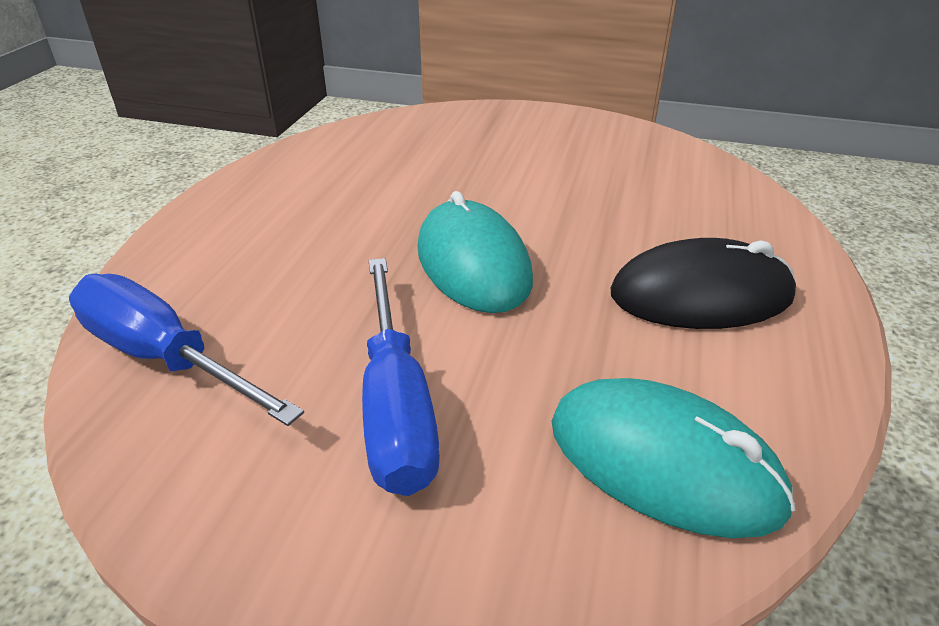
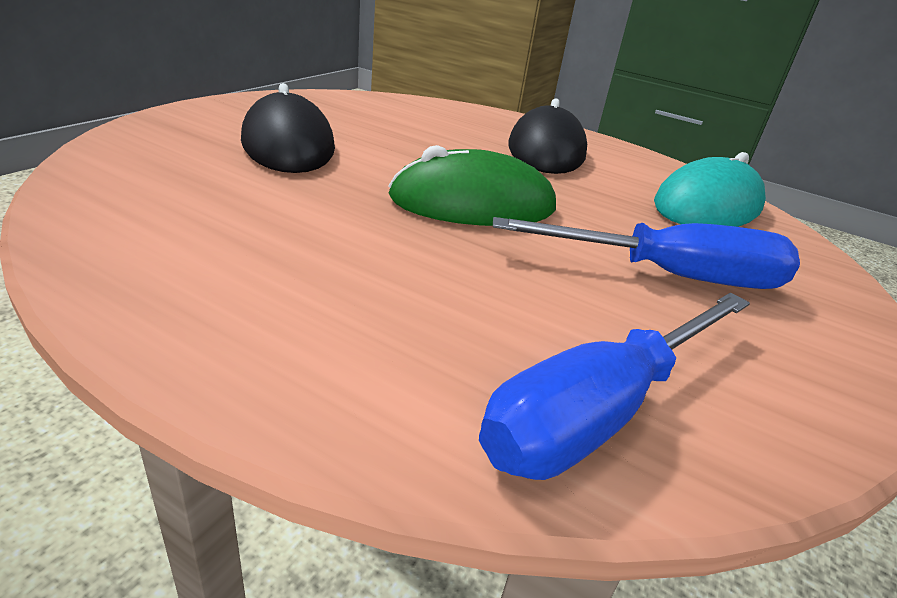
camera: 80 degrees left, 5 degrees down
turquoise mouse [417,191,533,313] -> green mouse [388,145,556,226]
none -> black mouse [241,83,335,173]

